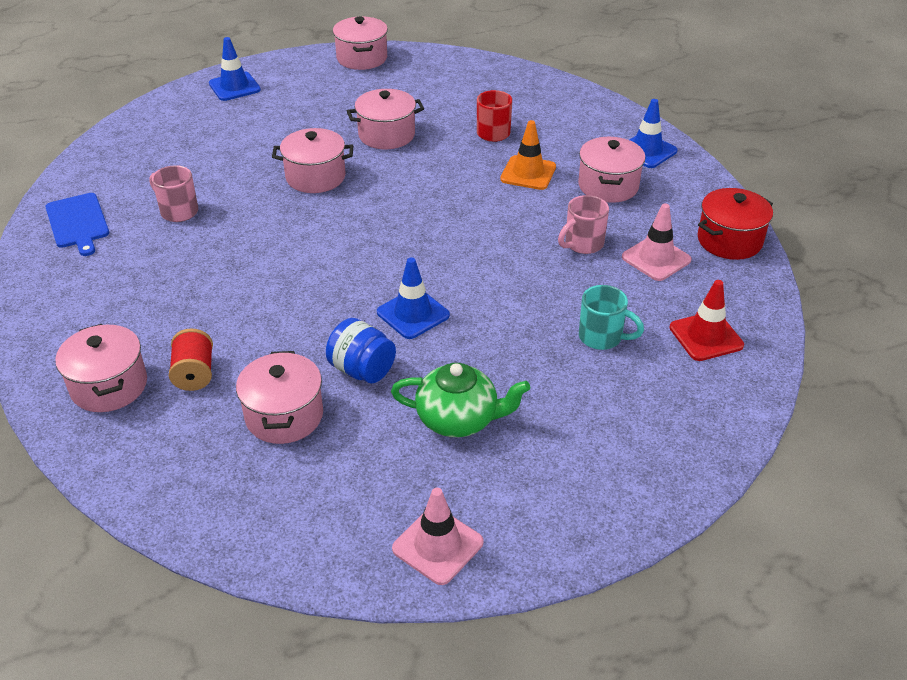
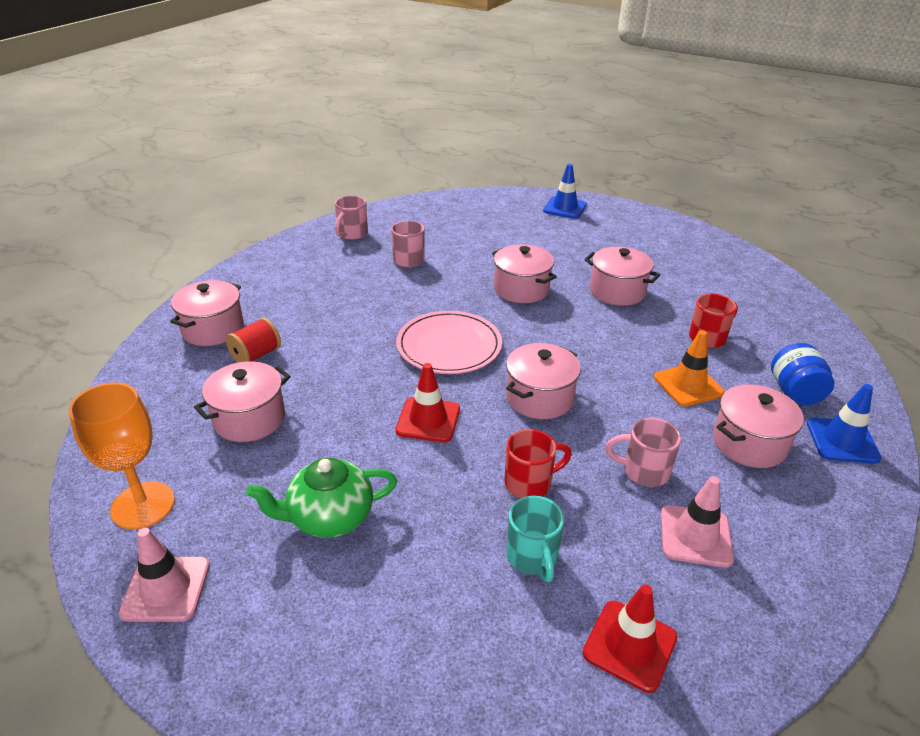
camera: 50 degrees right, 5 degrees down
blue cutting board [46,193,109,256] -> pink mug [335,196,368,240]
blue jar [326,318,396,383] -> blue jar moved to [771,343,834,405]
pink pot [333,16,388,70] -> pink pot moved to [506,343,581,419]
blue traffic cone [377,257,450,339] -> red traffic cone [396,363,460,442]
green teapot [391,363,530,437] -> green teapot turned 105 degrees clockwise [246,458,397,538]
red pot [697,188,773,260] -> none
none -> orange goblet [68,383,175,529]
none -> pink plate [396,311,502,374]
none -> red mug [505,429,572,498]

